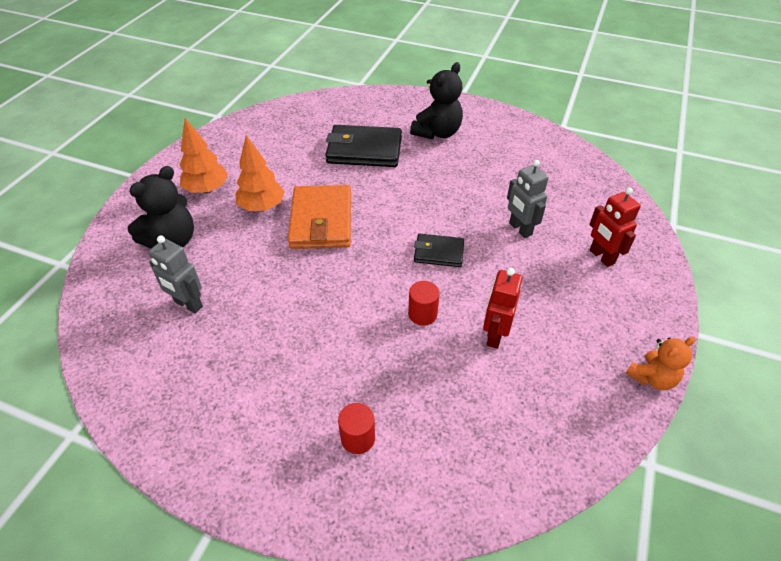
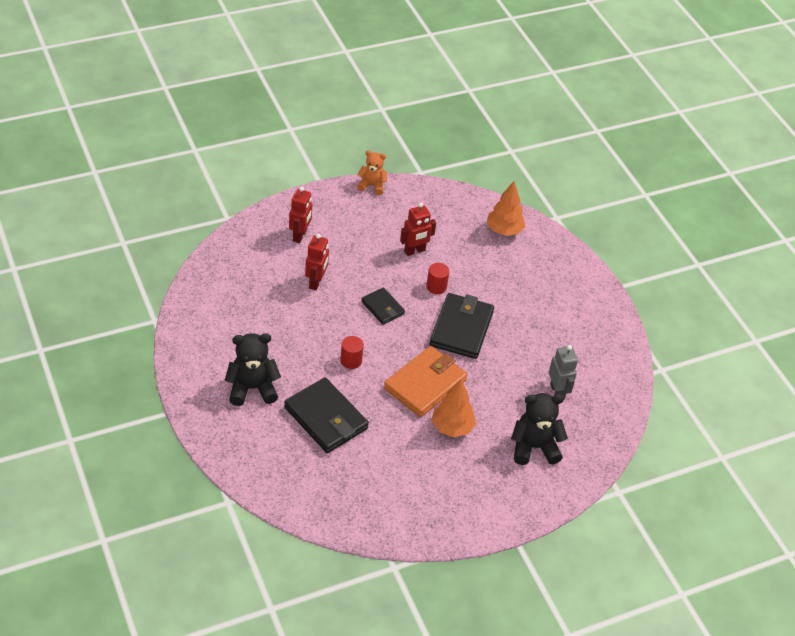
camera: 140 degrees left, 0 degrees up
orange tree [180,118,228,193] -> orange tree moved to [486,181,525,236]
red cylinder [338,403,375,454] -> red cylinder moved to [340,336,364,369]
grey robot [507,160,549,238] -> red robot [305,234,329,290]
none -> black wallet [430,293,494,359]

